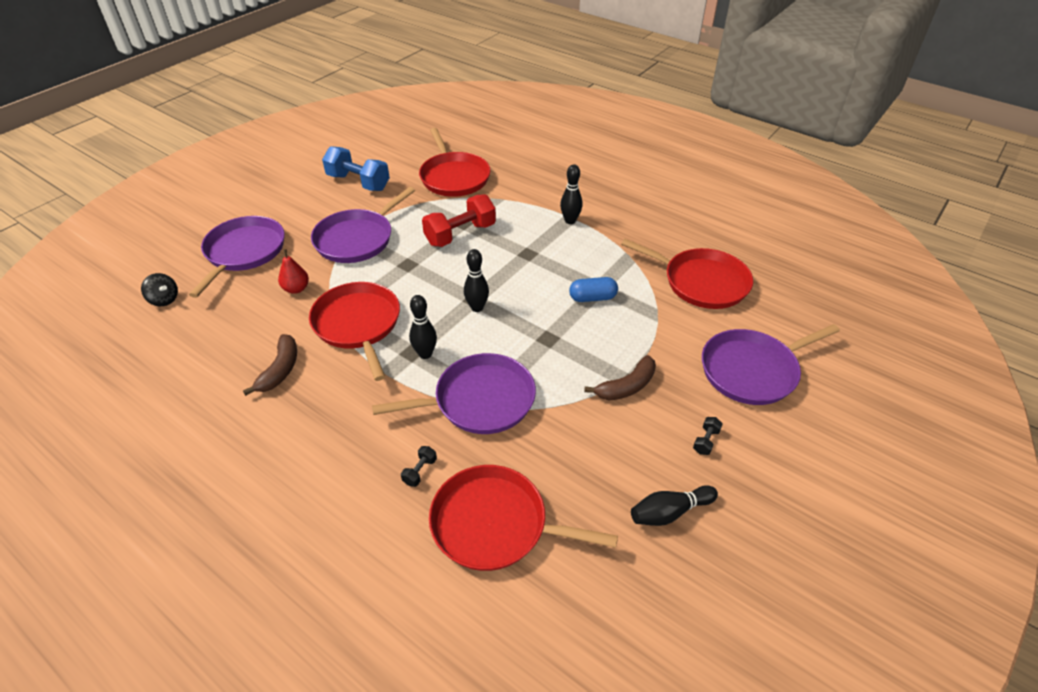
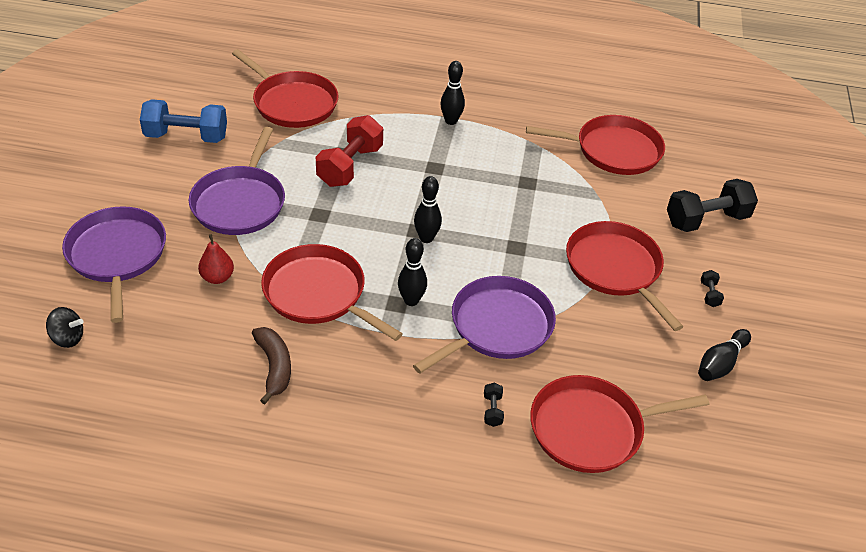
camera: 30 degrees left, 0 degrees up
blue capsule [569,277,618,302] -> none
brown banana [584,355,656,401] -> red pan [566,221,683,331]
purple pan [702,324,840,405] -> black dumbbell [667,179,758,232]

